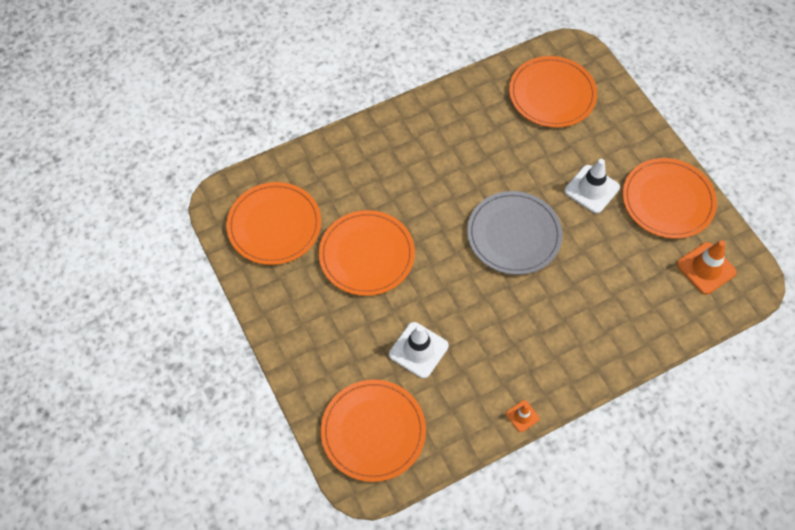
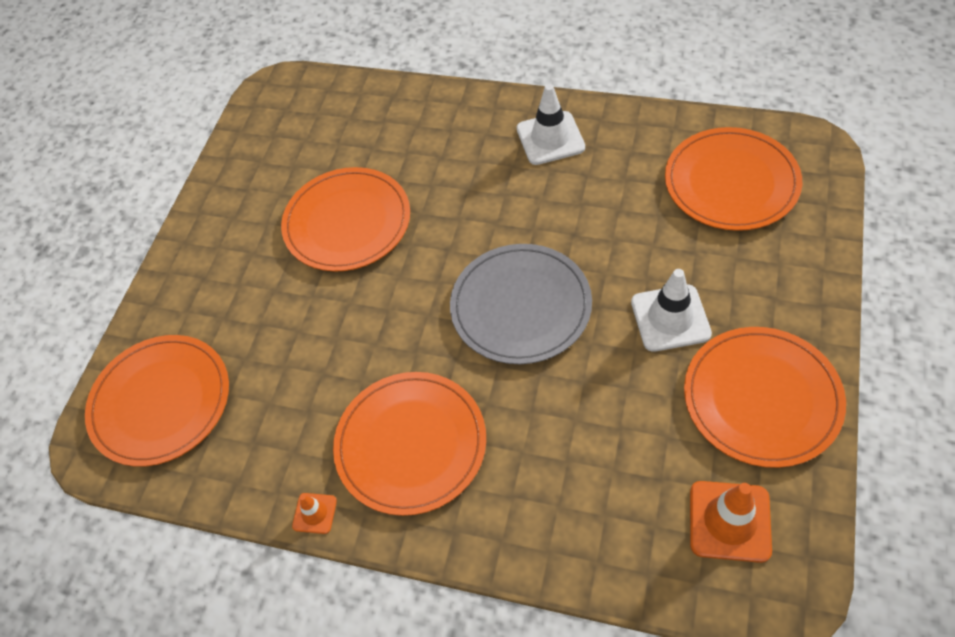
camera: 50 degrees right, 5 degrees down
orange plate [226,182,321,265] -> orange plate moved to [333,372,486,516]
white traffic cone [389,322,449,378] -> white traffic cone moved to [517,84,585,165]

